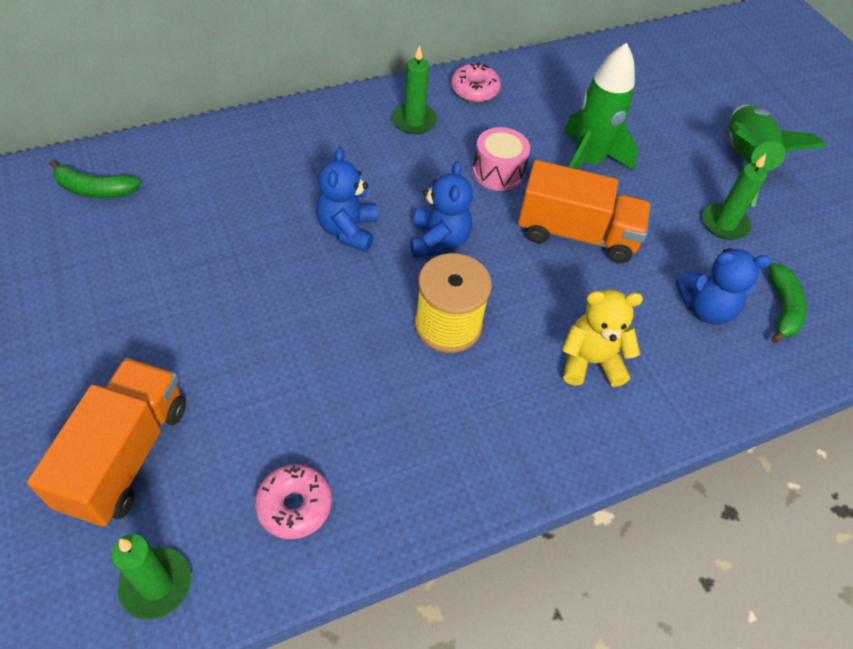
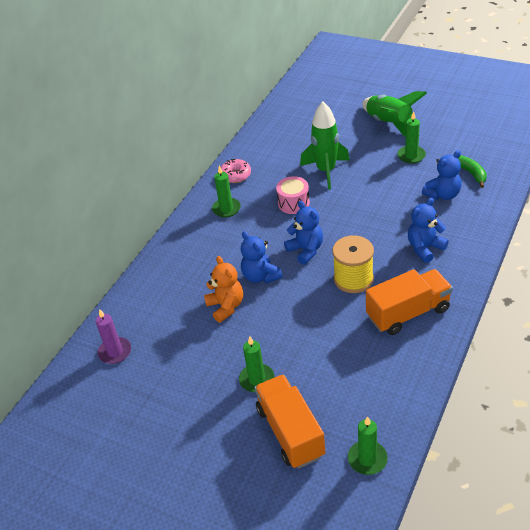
camera: 30 degrees left, 10 degrees down
green banana [49,160,141,198] -> purple candle [95,309,131,364]
pink donut [255,464,332,539] -> none
orange truck [518,160,651,263] -> orange truck moved to [366,269,453,335]
yellow teddy bear [562,290,643,387] -> blue teddy bear [408,198,449,263]
none -> orange teddy bear [204,256,243,323]
none -> green candle [239,336,275,393]

